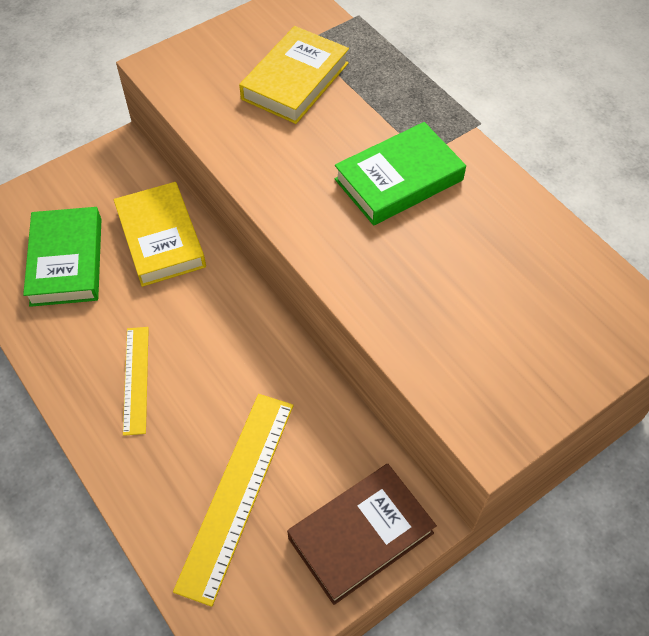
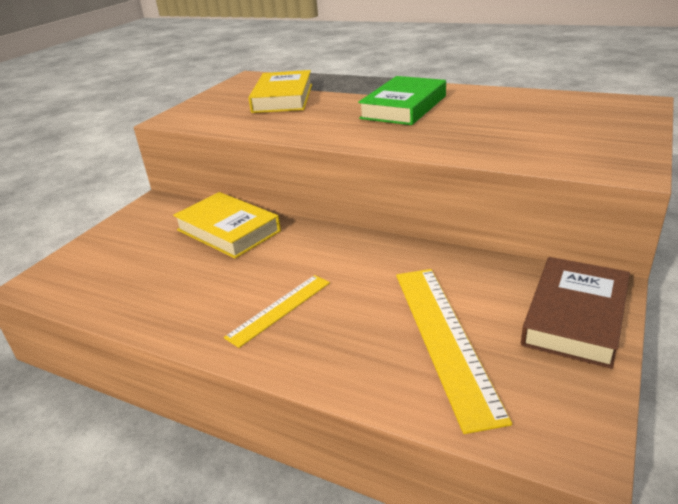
camera: 25 degrees left, 25 degrees down
green book [23,207,102,307] -> none
yellow ruler [123,327,149,436] -> yellow ruler turned 75 degrees clockwise [224,275,330,348]

